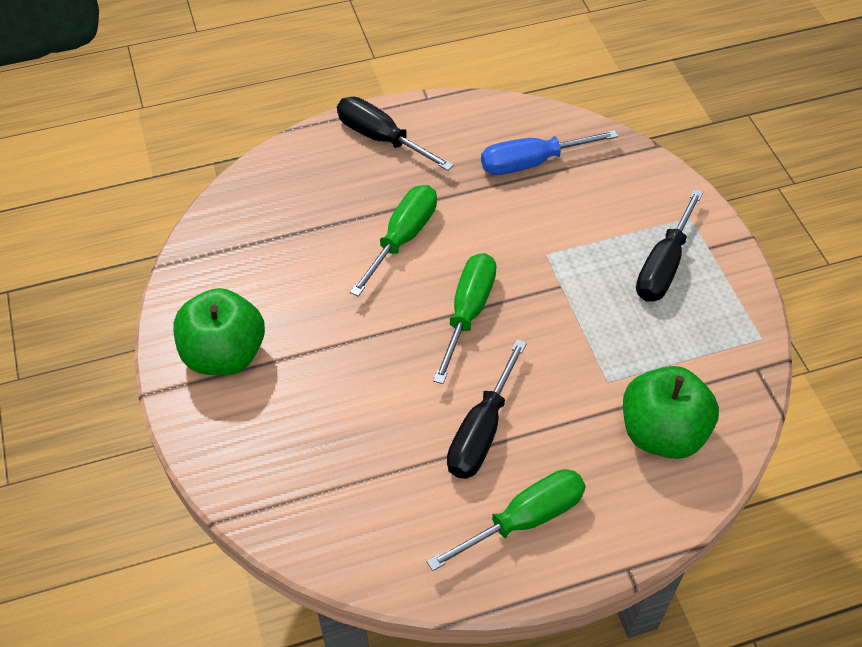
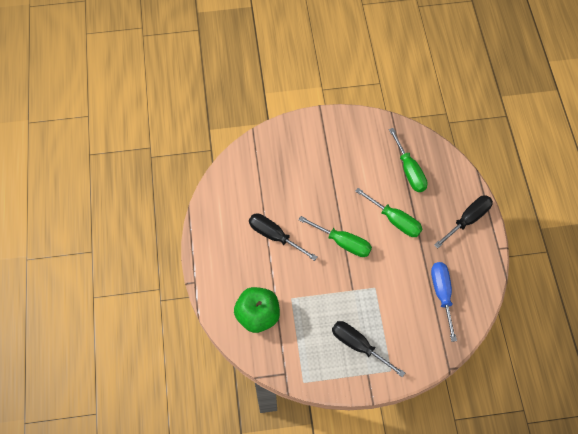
camera: 100 degrees right, 10 degrees up
green apple [173,288,265,375] -> none
green screwdriver [426,469,586,571] -> green screwdriver moved to [389,128,428,192]

